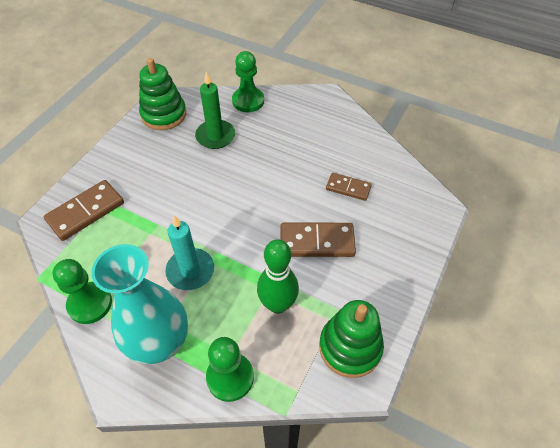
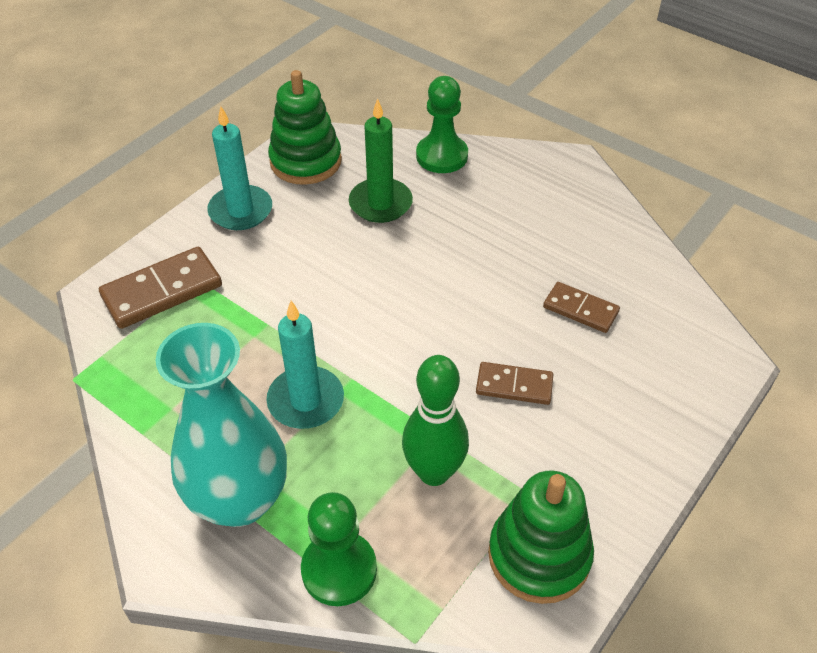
camera: 10 degrees right, 5 degrees down
green pawn [53,259,112,324] -> none
brown domino [280,222,356,257] -> brown domino [476,362,553,405], size x0.62
none -> turquoise candle [207,106,272,230]

